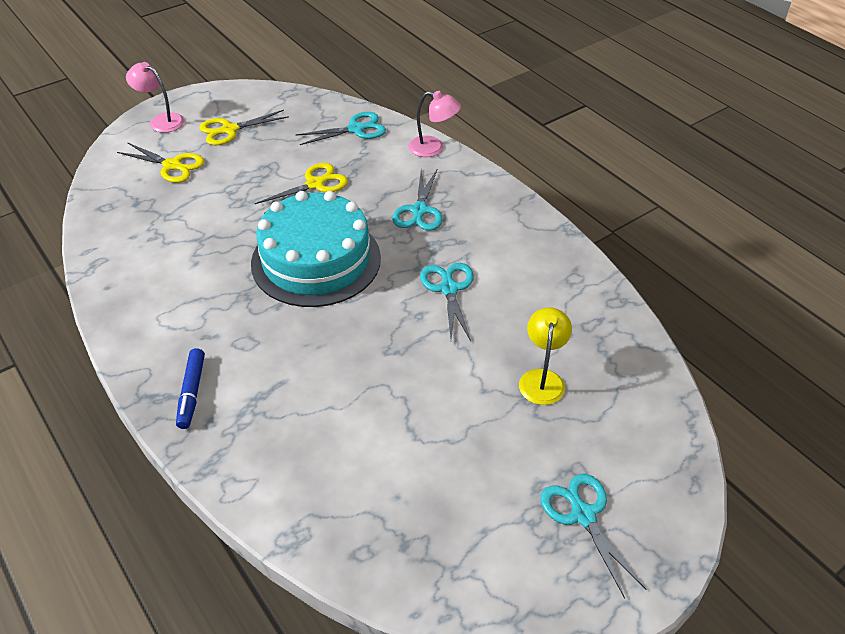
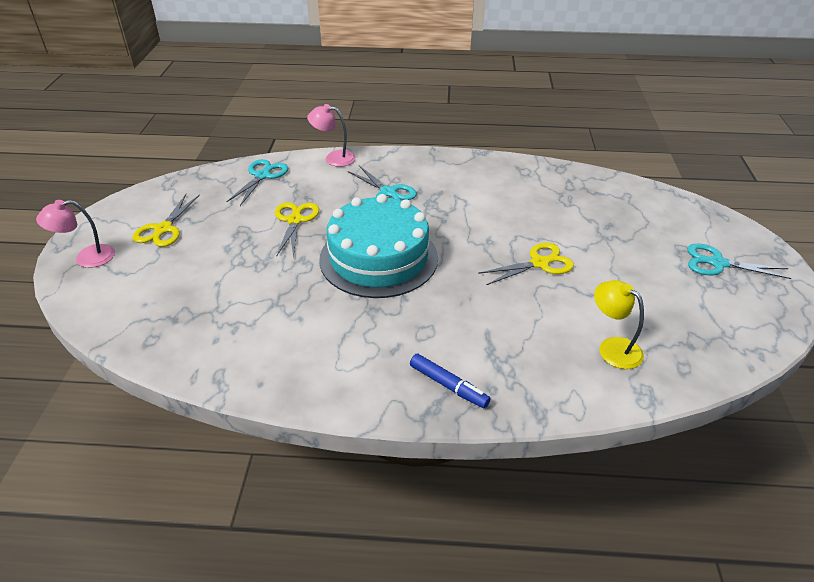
camera: 50 degrees left, 5 degrees down
yellow scissors [117,142,205,183] -> yellow scissors moved to [478,243,574,285]
pink lamp [408,91,461,157] -> pink lamp turned 135 degrees counterclockwise [307,104,356,167]
turquoise scissors [420,263,474,341] -> none
yellow lamp [519,307,572,405] -> yellow lamp moved to [594,280,644,369]

